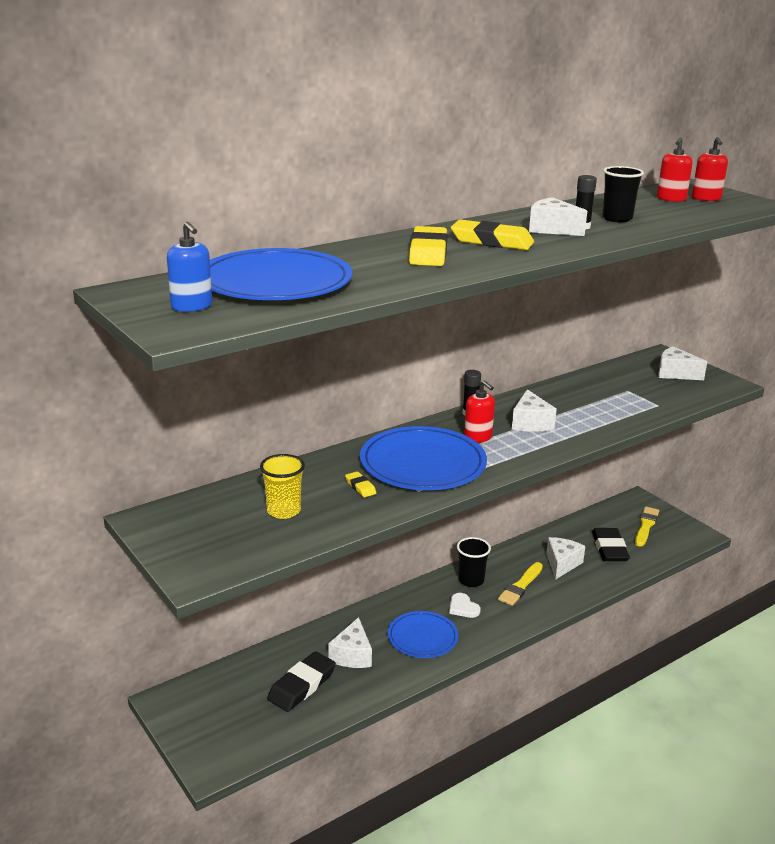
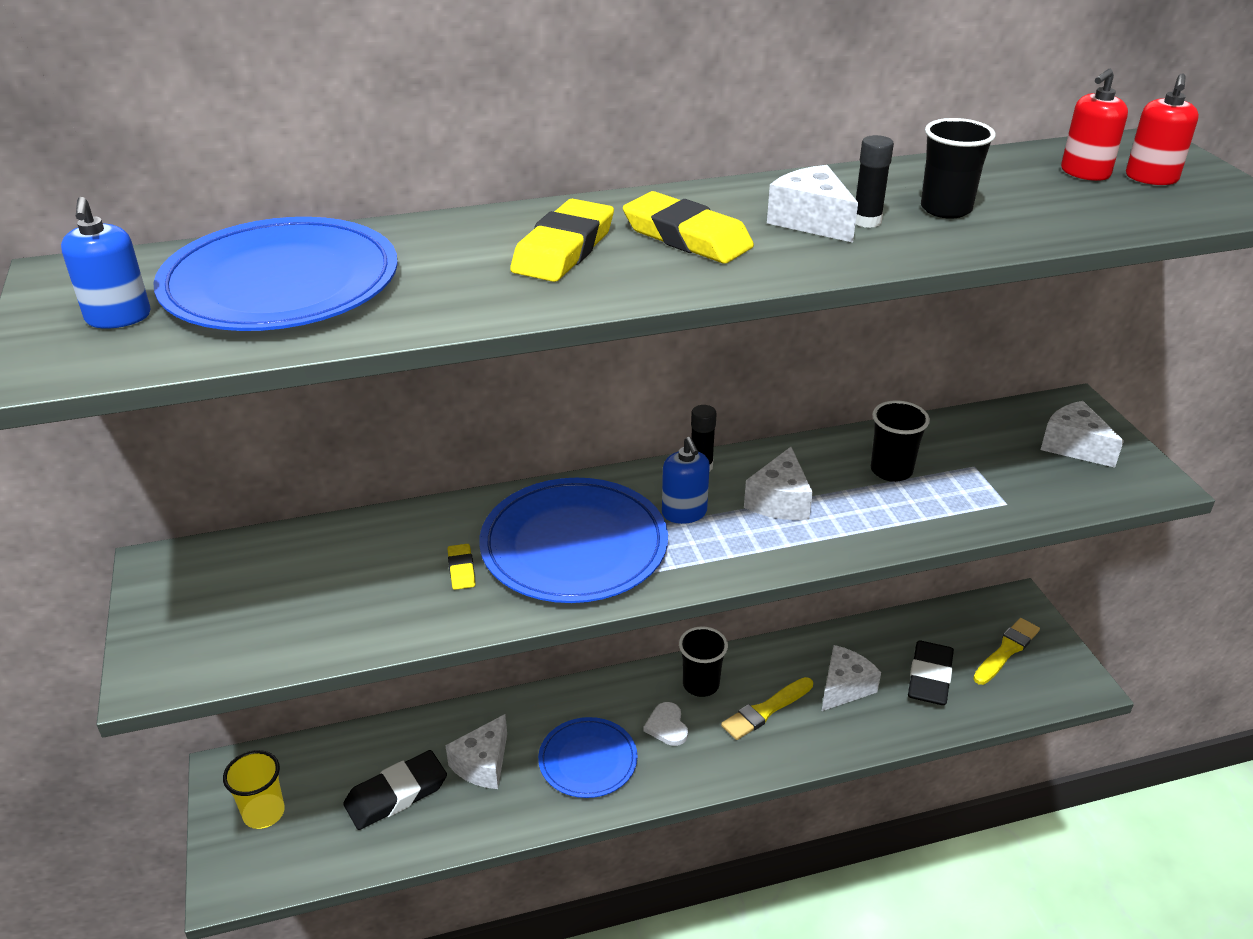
camera: 20 degrees right, 10 degrees up
yellow cup [260,454,305,519] -> yellow cup moved to [223,750,285,829]
red soap dispenser [464,380,495,443] -> blue soap dispenser [662,437,710,524]
none -> black cup [871,400,930,482]

